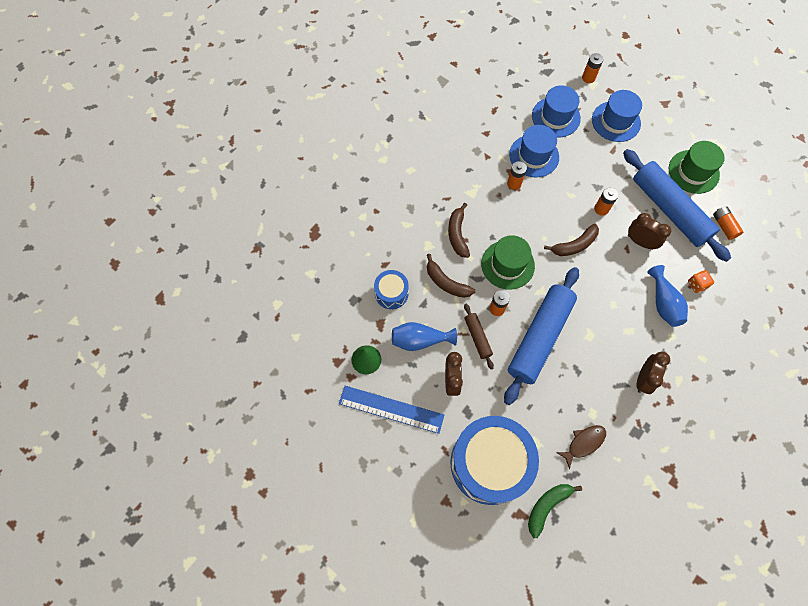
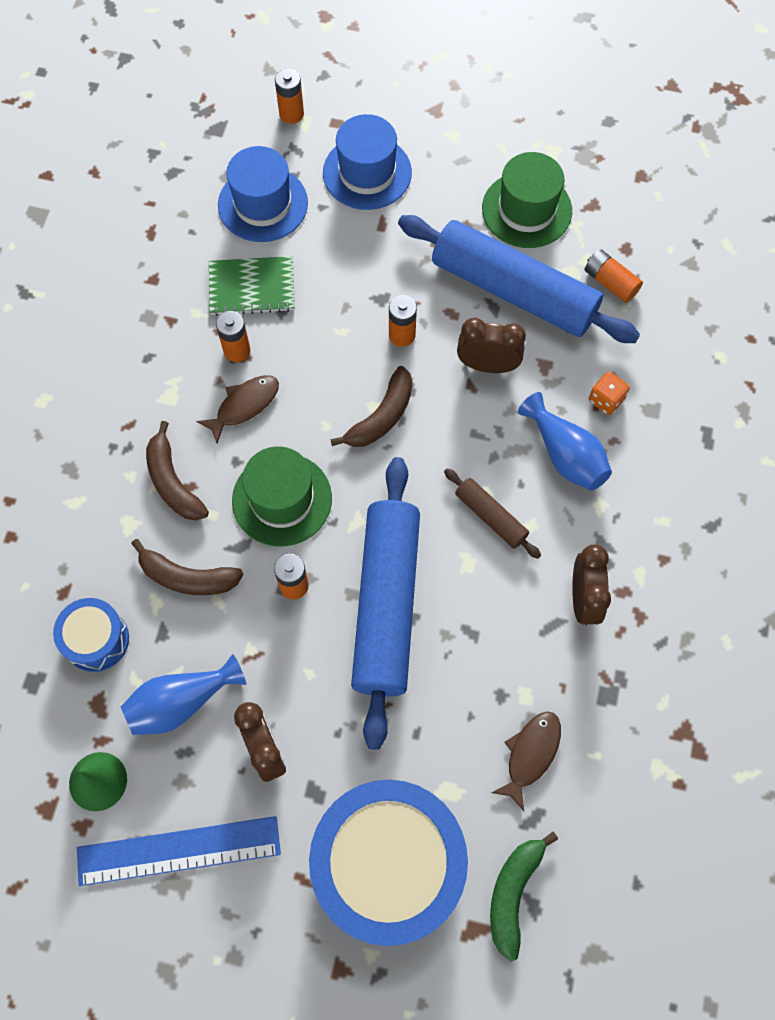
camera: 25 degrees left, 0 degrees up
brown rolling pin [464,303,494,369] -> brown rolling pin moved to [444,468,541,559]
blue hat [509,125,559,177] -> green notebook [209,256,295,316]
none -> brown fish [196,375,279,444]

